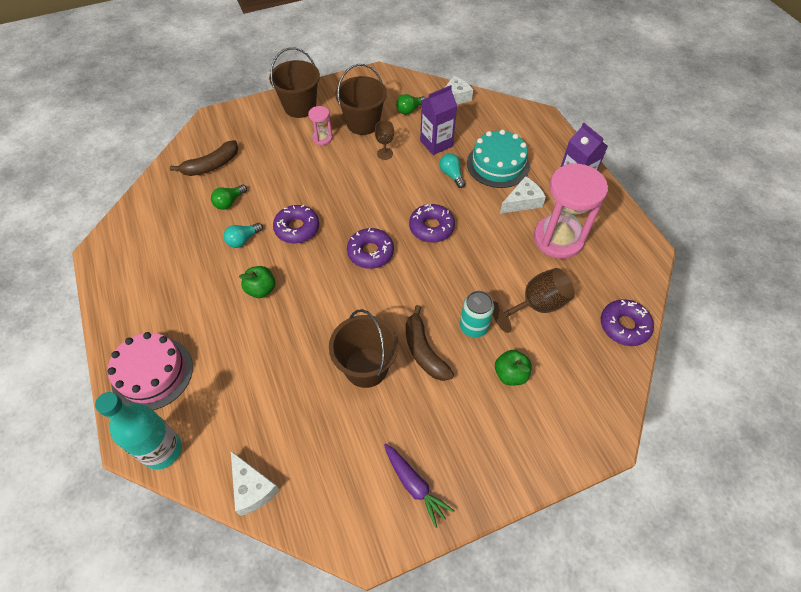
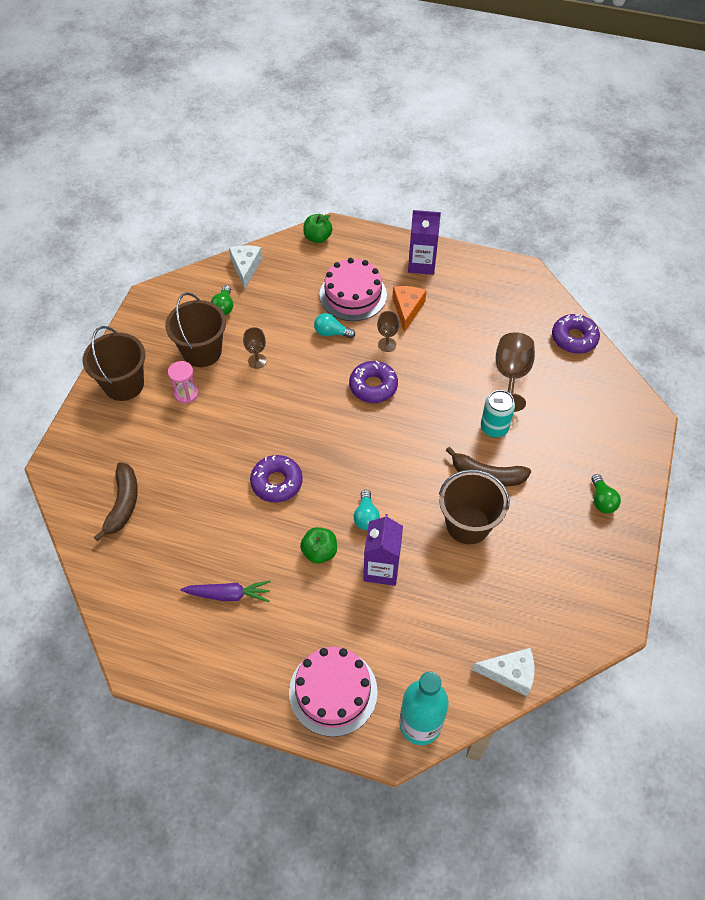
camera: 50 degrees left, 0 degrees up
green light bulb [211,185,247,210] -> green light bulb moved to [591,474,621,513]
turquoise light bulb [223,223,263,248] -> turquoise light bulb moved to [354,490,380,530]
purple donut [347,228,394,269] -> none
purple carrot [384,444,455,528] -> purple carrot moved to [181,581,271,602]
purple carton [420,85,457,155] -> purple carton moved to [364,514,403,586]
turquoise cake [467,129,530,188] -> pink cake [319,258,387,321]
green apple [495,350,532,386] -> green apple moved to [303,214,333,243]
white cheese [500,176,546,214] -> orange cheese [393,286,427,332]
pink hourglass [534,163,608,259] -> none
none -> brown goblet [377,311,399,352]

